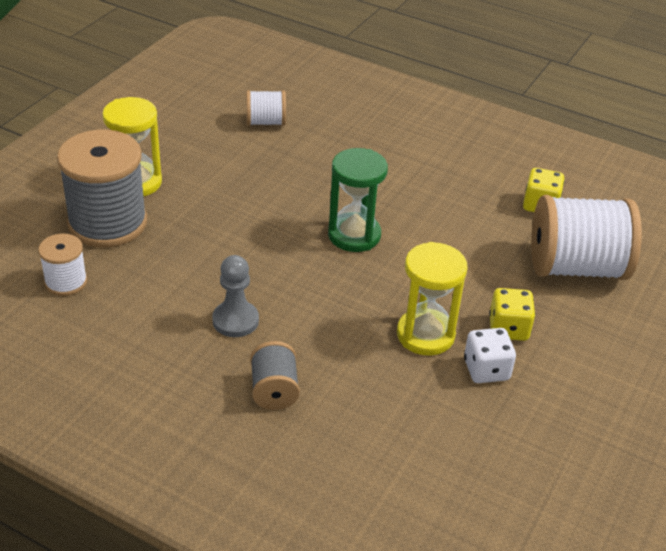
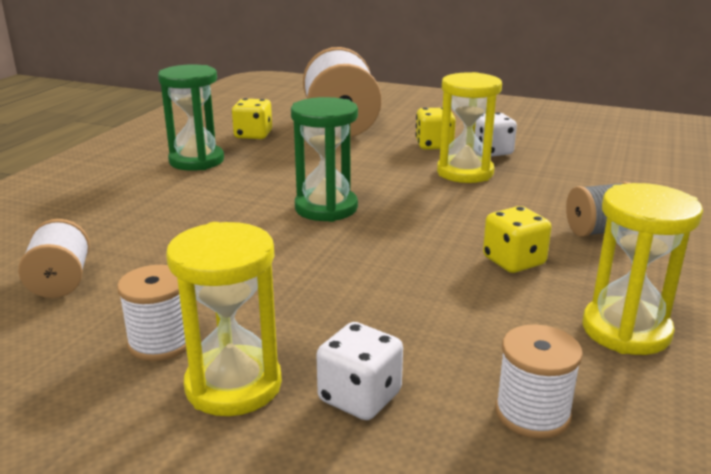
camera: 95 degrees left, 15 degrees down
grey spool [57,130,147,248] -> white dice [316,322,403,420]
grey pawn [212,255,259,337] -> yellow dice [483,206,552,273]
none -> white spool [117,265,186,361]
none -> green hourglass [158,64,224,171]
none -> yellow hourglass [582,183,703,355]

